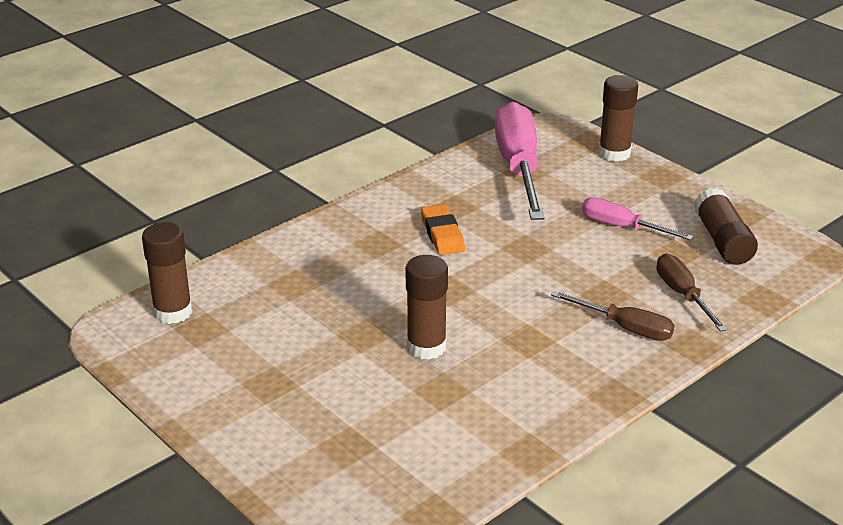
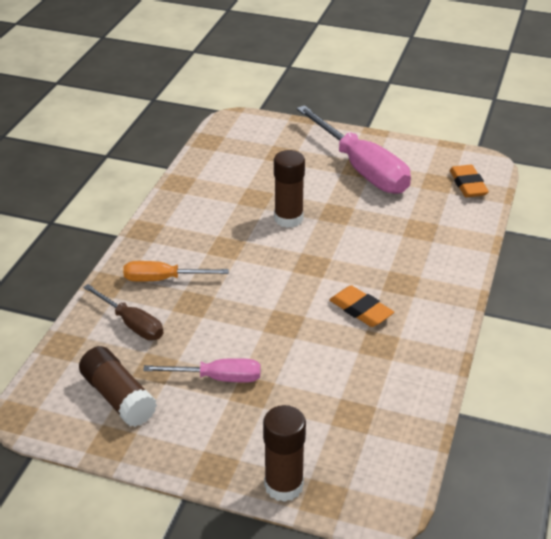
camera: 150 degrees right, 5 degrees up
brown glue stick [142,222,192,324] -> orange eraser [450,165,489,197]
pink screwdriver [495,102,545,220] -> pink screwdriver moved to [296,105,411,194]
brown screwdriver [551,291,675,341] -> orange screwdriver [123,261,229,281]

